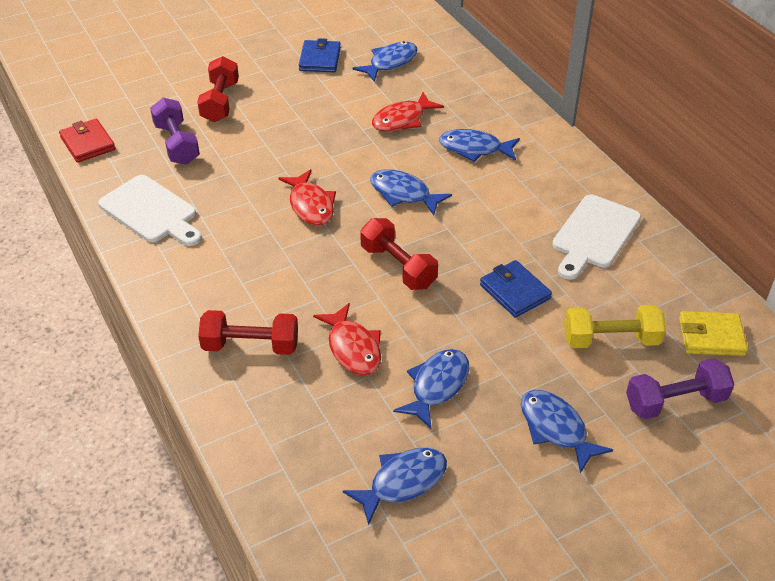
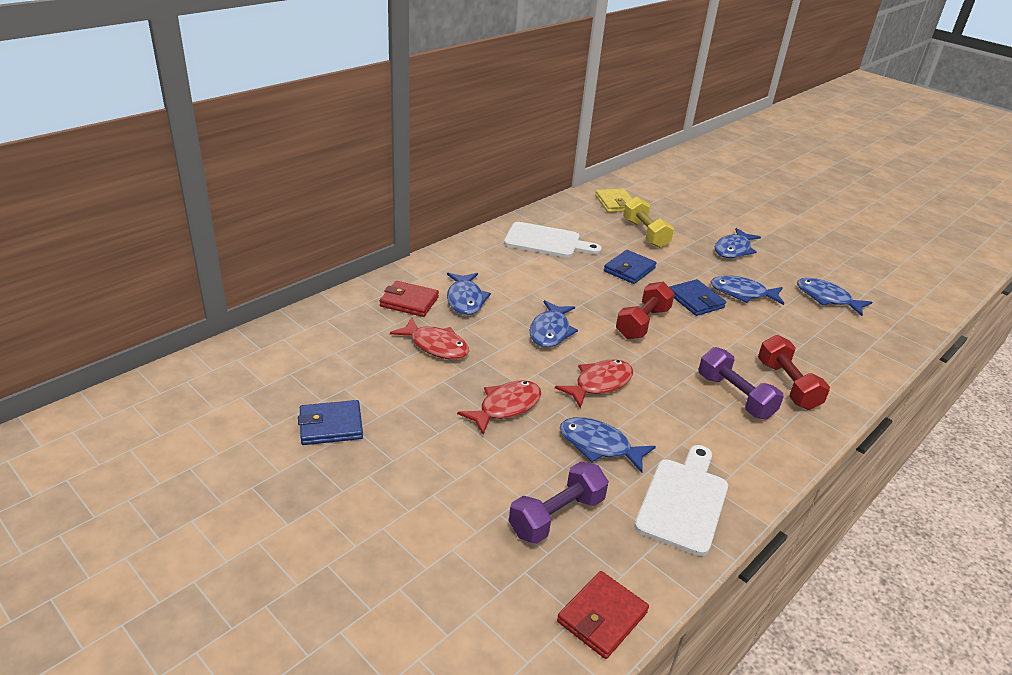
camera: 110 degrees left, 10 degrees down
red dumbbell [197,56,239,122] -> none
red fish [313,303,381,376] -> red fish moved to [457,380,541,434]
blue fish [353,41,418,82] -> blue fish moved to [560,417,656,473]
purple dumbbell [626,358,735,419] -> purple dumbbell moved to [698,347,784,419]
none -> red wallet [380,281,439,317]
none -> blue wallet [669,279,726,316]

